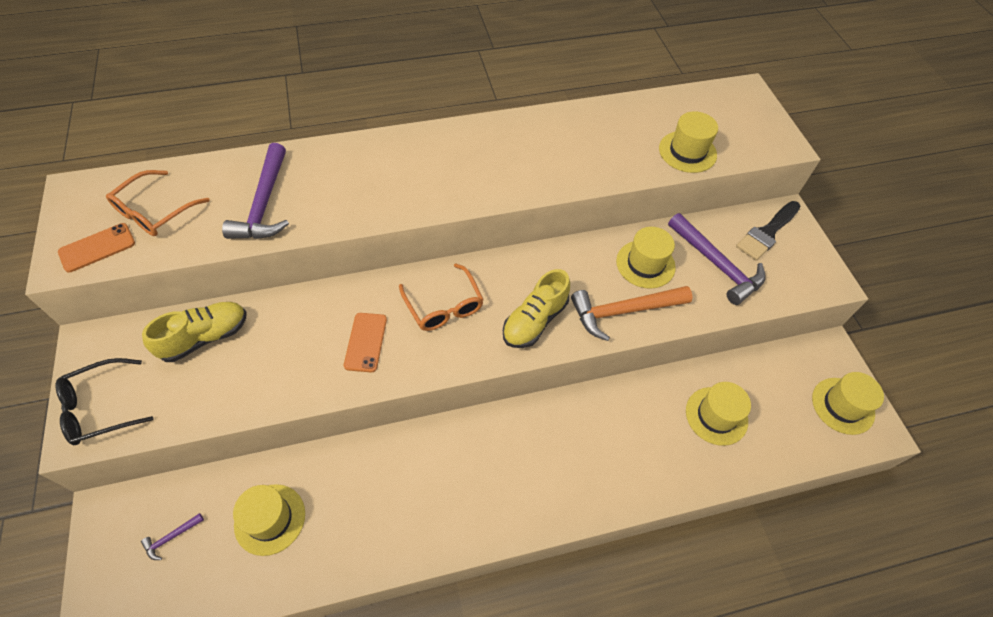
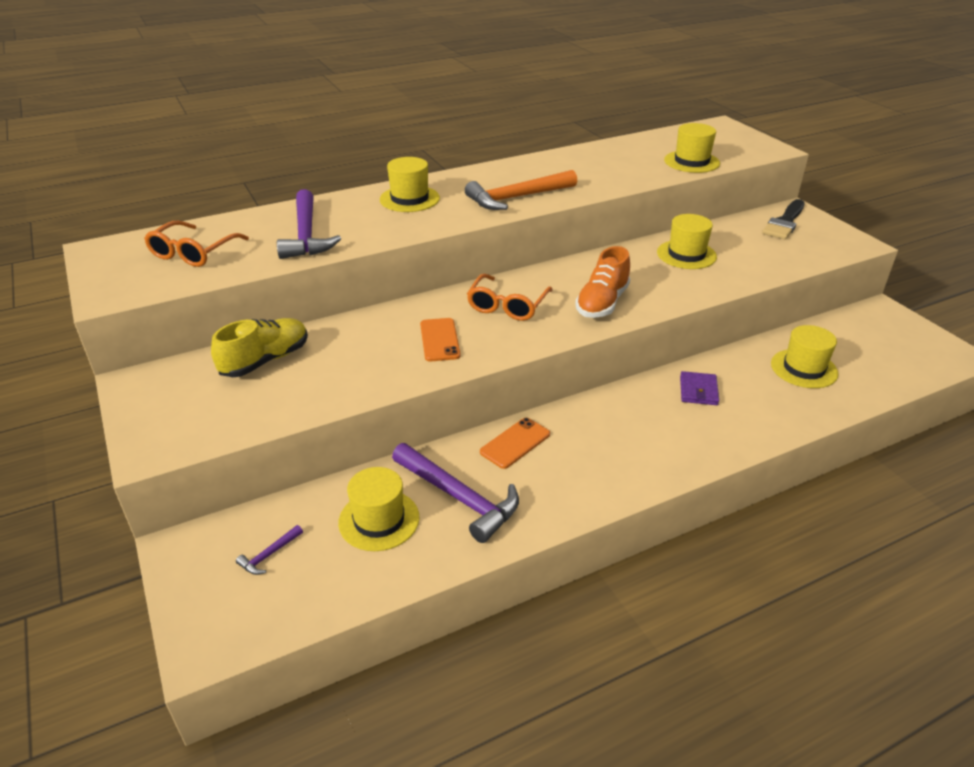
camera: 10 degrees left, 20 degrees down
black glasses [56,358,154,445] -> none
orange phone [58,223,135,273] -> orange phone moved to [480,418,550,469]
orange glasses [399,263,484,331] -> orange glasses turned 60 degrees clockwise [467,274,553,321]
yellow shoe [503,269,570,348] -> orange shoe [575,246,631,318]
orange hammer [571,286,693,341] -> orange hammer moved to [465,170,577,210]
purple hammer [668,213,766,305] -> purple hammer moved to [392,443,519,543]
yellow hat [812,372,884,435] -> yellow hat moved to [380,157,440,212]
none -> purple wallet [680,371,719,405]

